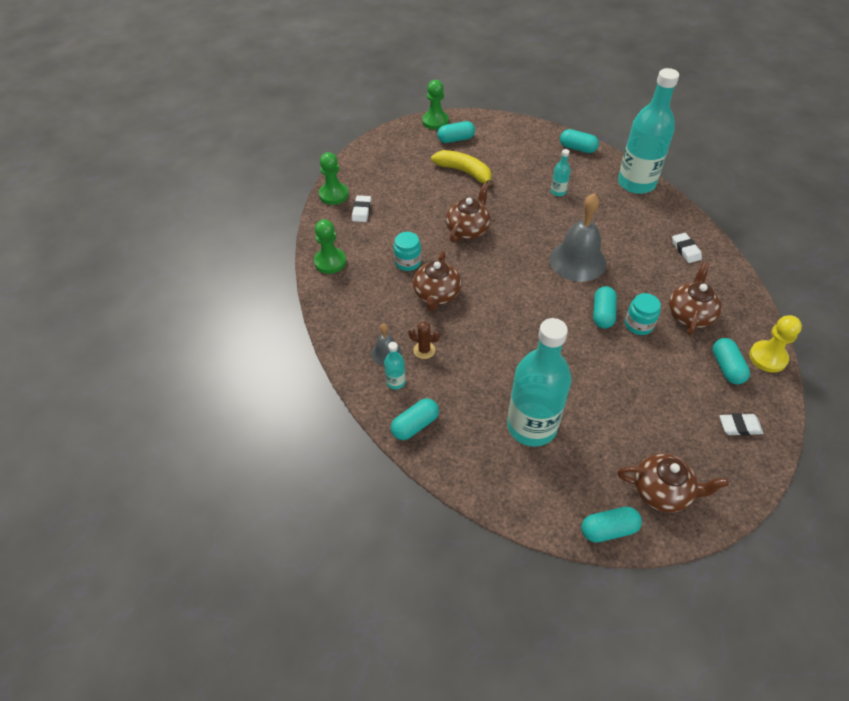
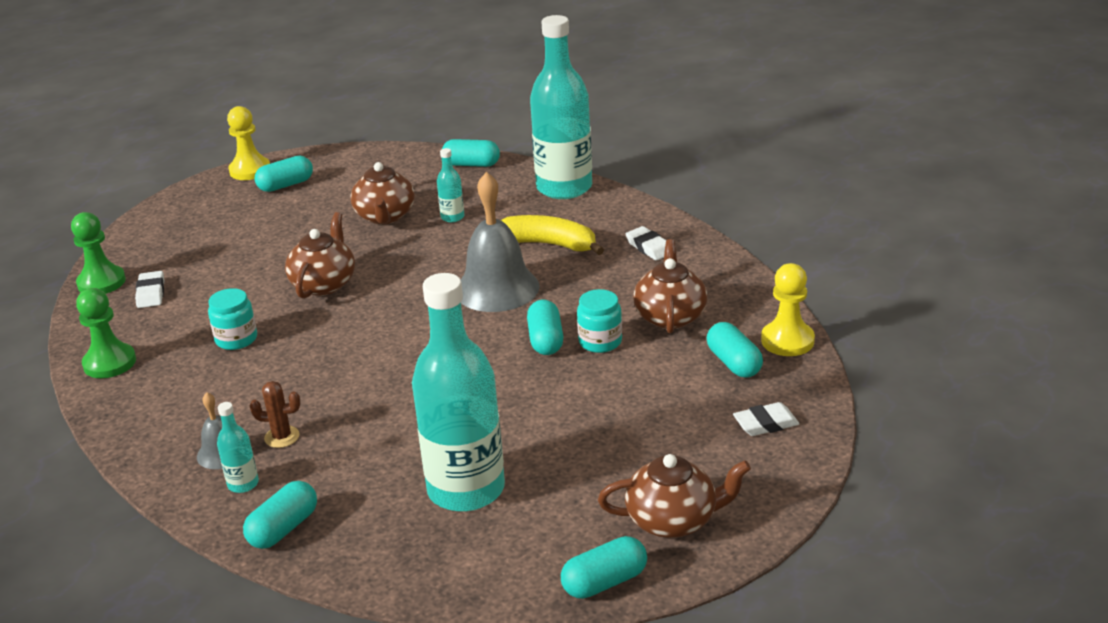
camera: 15 degrees left, 20 degrees down
brown teapot [413,251,461,311] -> brown teapot moved to [350,162,415,224]
green pawn [422,80,449,130] -> yellow pawn [227,106,270,180]
yellow banana [431,150,493,189] -> yellow banana moved to [501,215,604,255]

